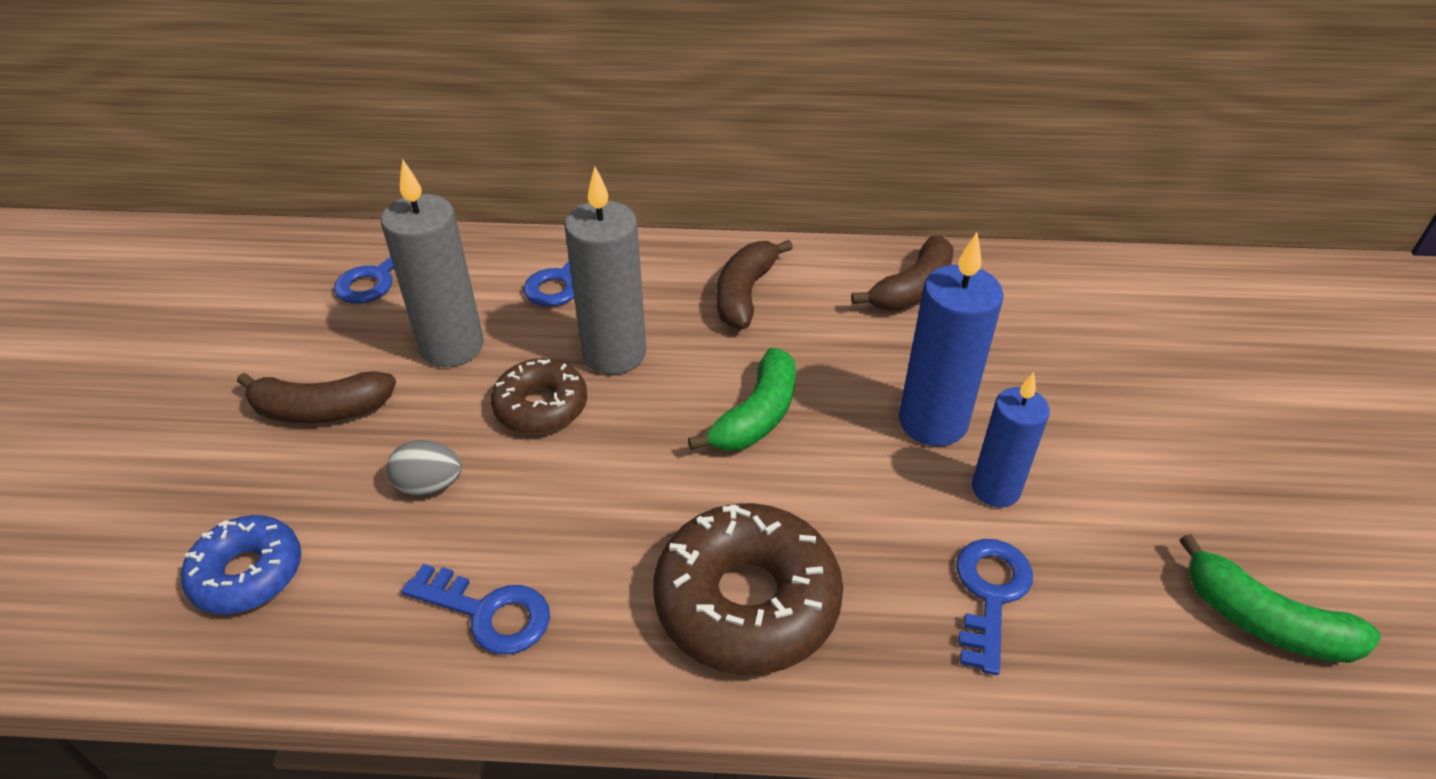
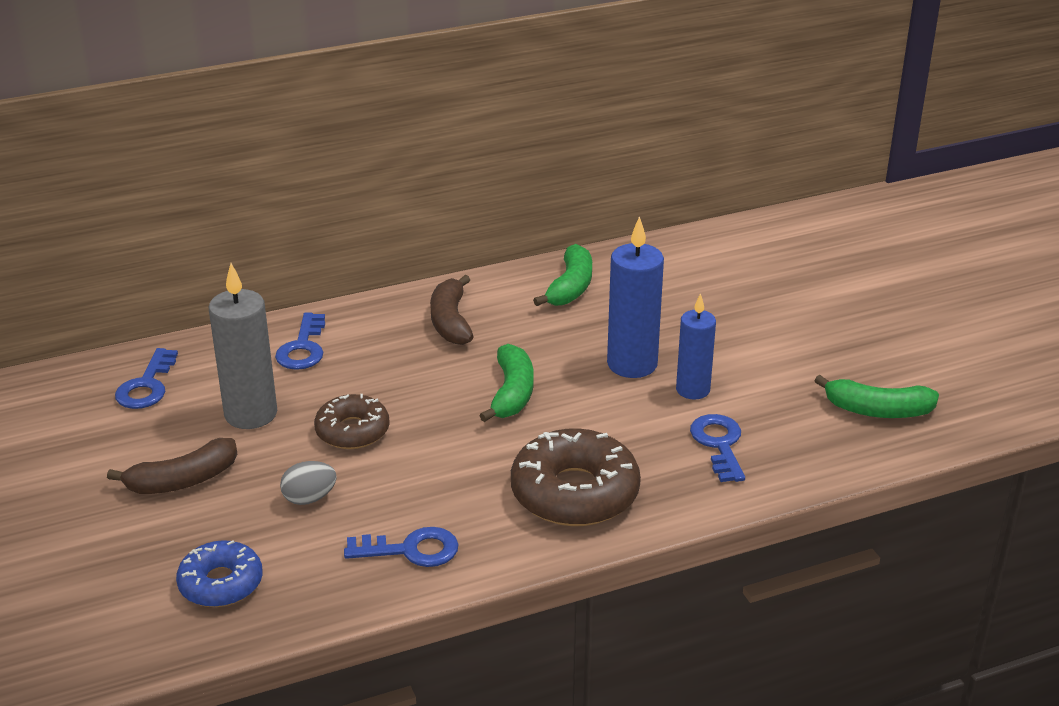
camera: 25 degrees left, 10 degrees down
grey candle [564,167,646,374] -> none
brown banana [851,235,954,311] -> green banana [533,244,592,306]

